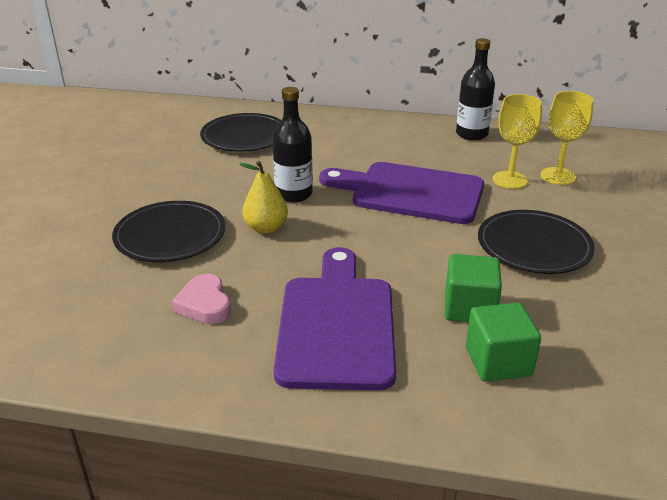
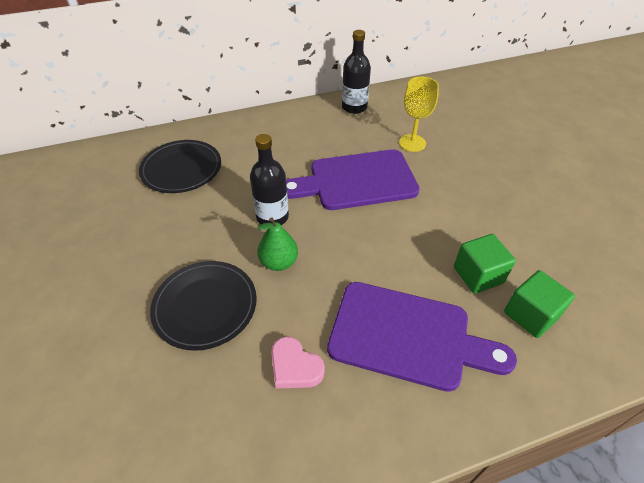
camera: 30 degrees left, 15 degrees up
yellow pear [239,161,288,234] -> green pear [257,217,298,271]
purple cutting board [274,247,396,390] -> purple cutting board turned 135 degrees clockwise [327,282,517,392]
black plate [478,210,595,274] -> none
yellow goblet [540,91,593,185] -> none

